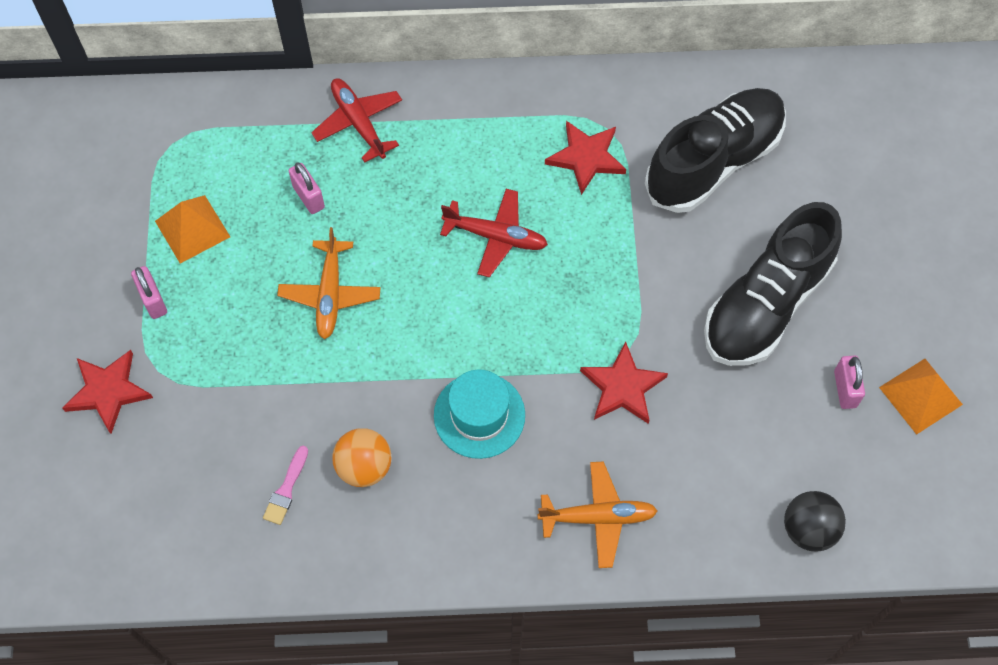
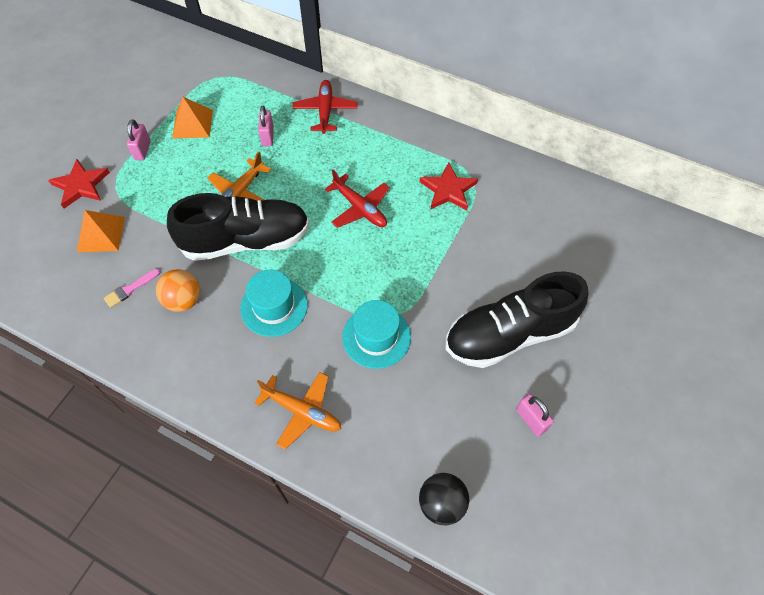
camera: 30 degrees right, 5 degrees down
red star [580,341,668,424] -> turquoise hat [342,300,411,369]
black shoe [645,88,786,213] -> black shoe moved to [167,193,310,261]
pink padlock [834,355,865,409] -> pink padlock turned 60 degrees counterclockwise [516,394,554,436]
orange pyramid [879,359,963,435] -> orange pyramid moved to [77,210,125,252]

